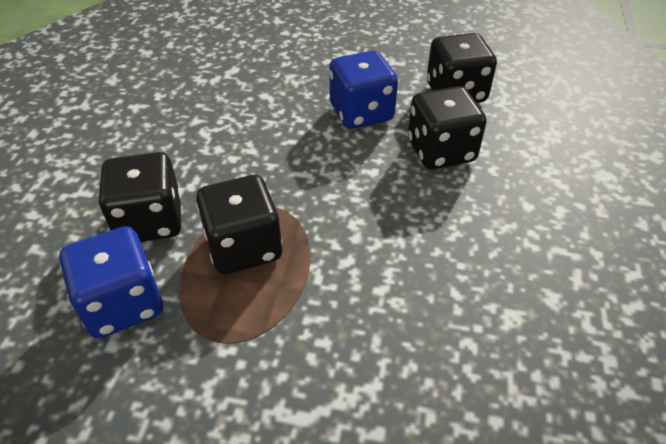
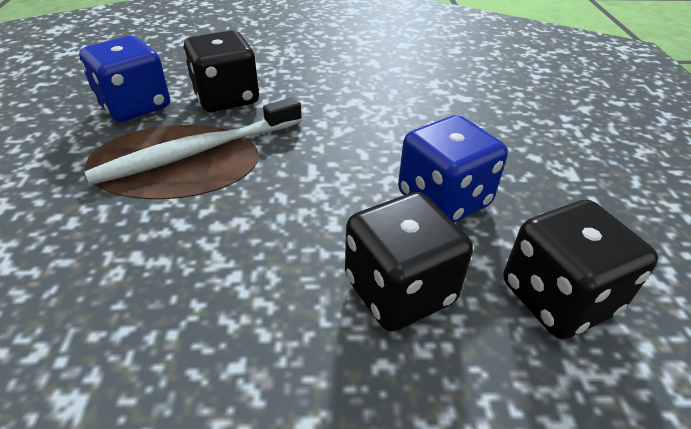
camera: 75 degrees right, 5 degrees down
black dice [196,175,282,274] -> white toothbrush [85,97,302,185]

